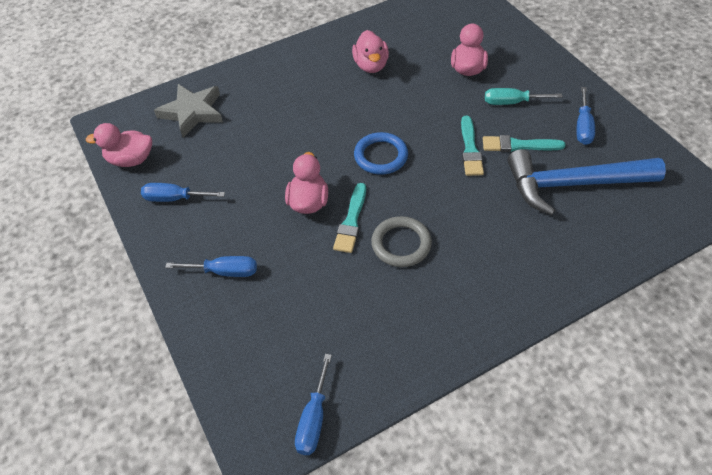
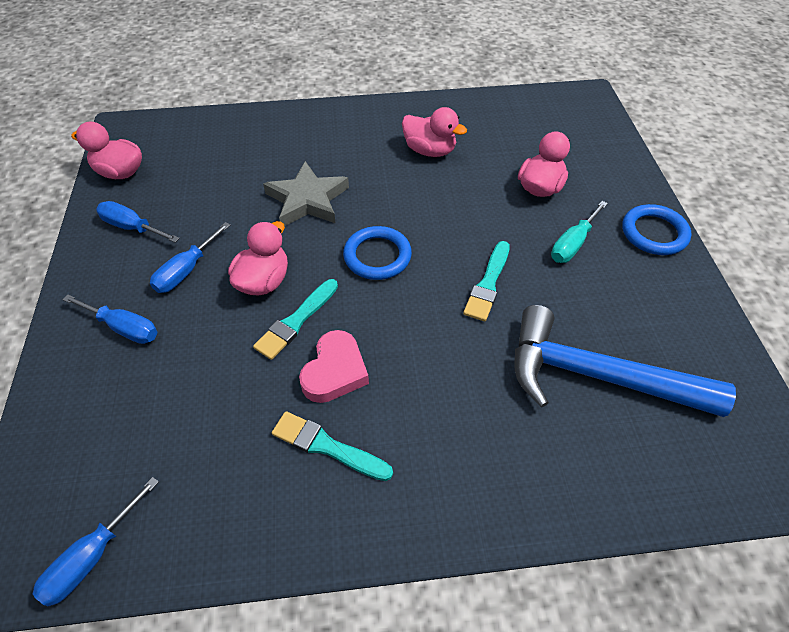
camera: 20 degrees right, 0 degrees up
grey star [154,84,223,138] -> grey star moved to [263,161,349,226]
pink duck [352,30,389,73] -> pink duck turned 75 degrees counterclockwise [402,107,467,157]
grey ring [371,216,432,267] -> pink heart [299,330,369,403]
turquoise brush [483,135,566,152] -> turquoise brush moved to [272,411,393,481]
turquoise screwdriver [485,88,563,105] -> turquoise screwdriver turned 75 degrees counterclockwise [551,201,608,263]
blue screwdriver [577,87,595,145] -> blue screwdriver moved to [150,222,230,293]
none -> blue ring [622,204,692,255]

